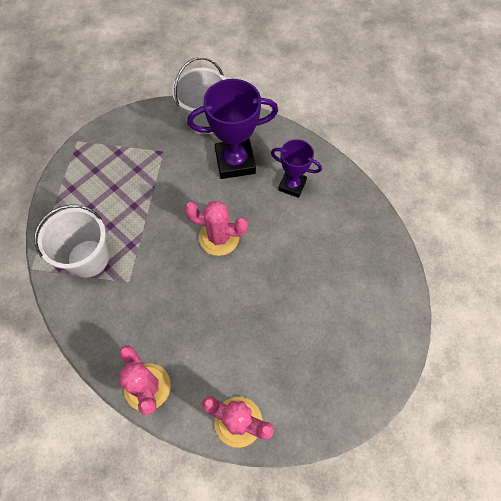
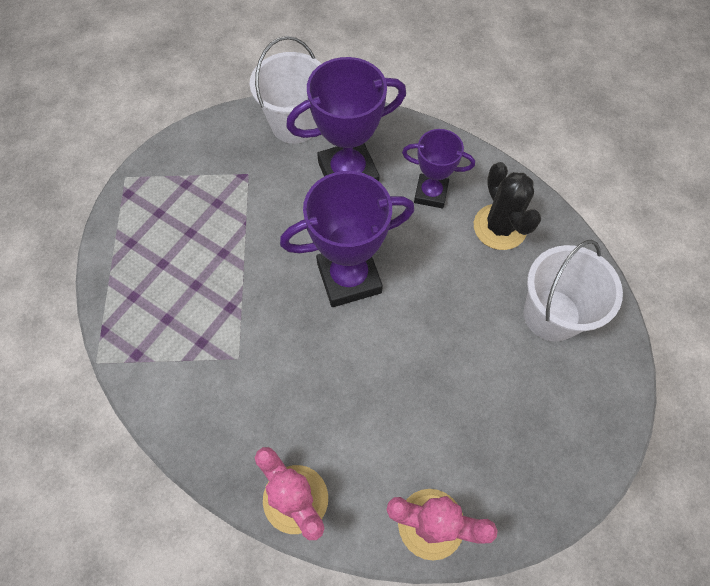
camera: 10 degrees left, 0 degrees up
white bucket [34,205,109,277] -> white bucket moved to [524,240,623,341]
pink cactus [184,201,248,256] -> purple trophy [280,171,415,307]
none -> black cactus [474,162,541,250]

